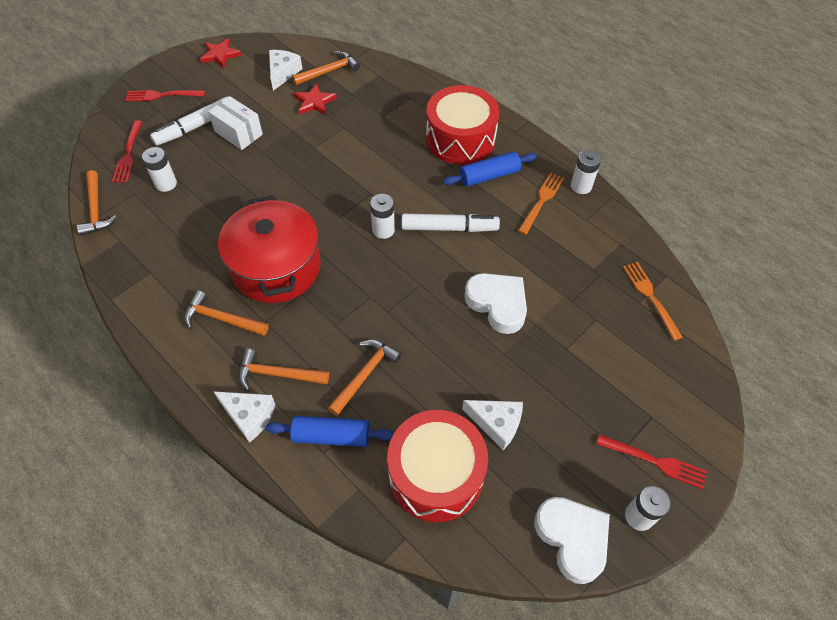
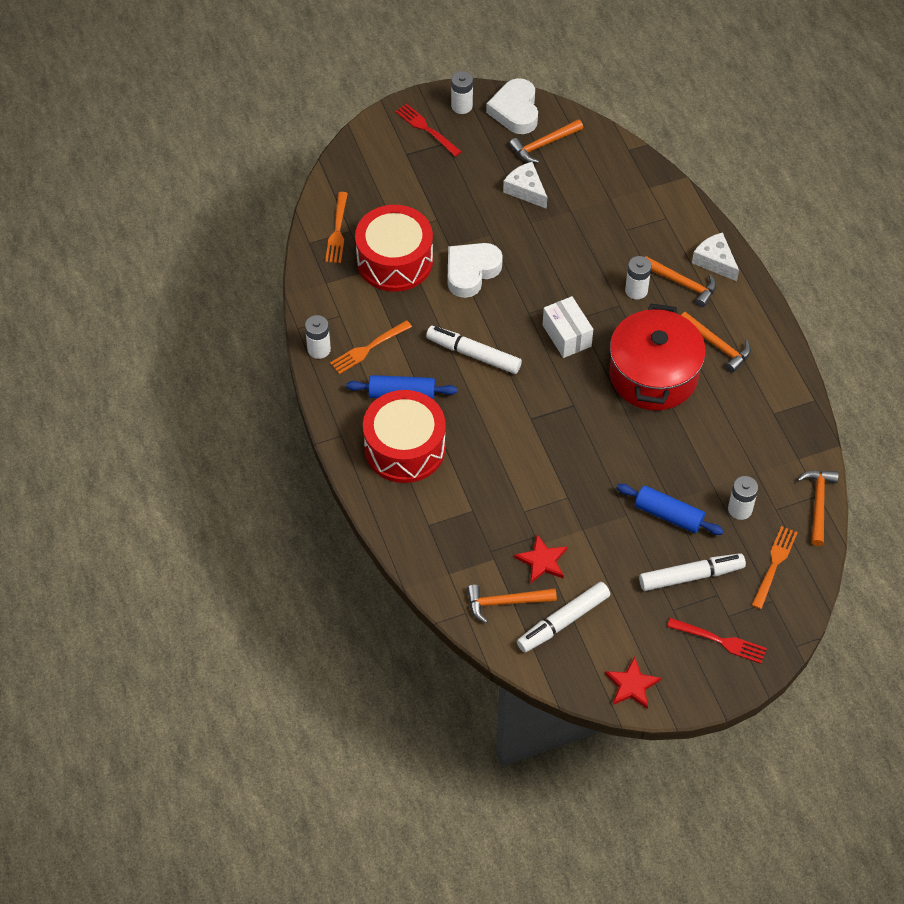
camera: 155 degrees left, 0 degrees up
red fork [112,120,142,183] -> orange fork [752,526,798,609]
white box [208,96,263,150] -> white box moved to [543,296,593,358]
blue rolling pin [266,416,395,447] -> blue rolling pin moved to [617,484,724,535]
white cheese [269,50,302,91] -> white marker [517,582,610,653]
orange hammer [328,340,402,416] -> orange hammer moved to [509,119,583,163]
white battery [370,194,395,239] -> white battery moved to [625,256,652,300]
red drum [387,410,488,522] -> red drum moved to [355,205,433,292]
white heart [464,273,527,334] -> white heart turned 60 degrees clockwise [448,243,503,298]

